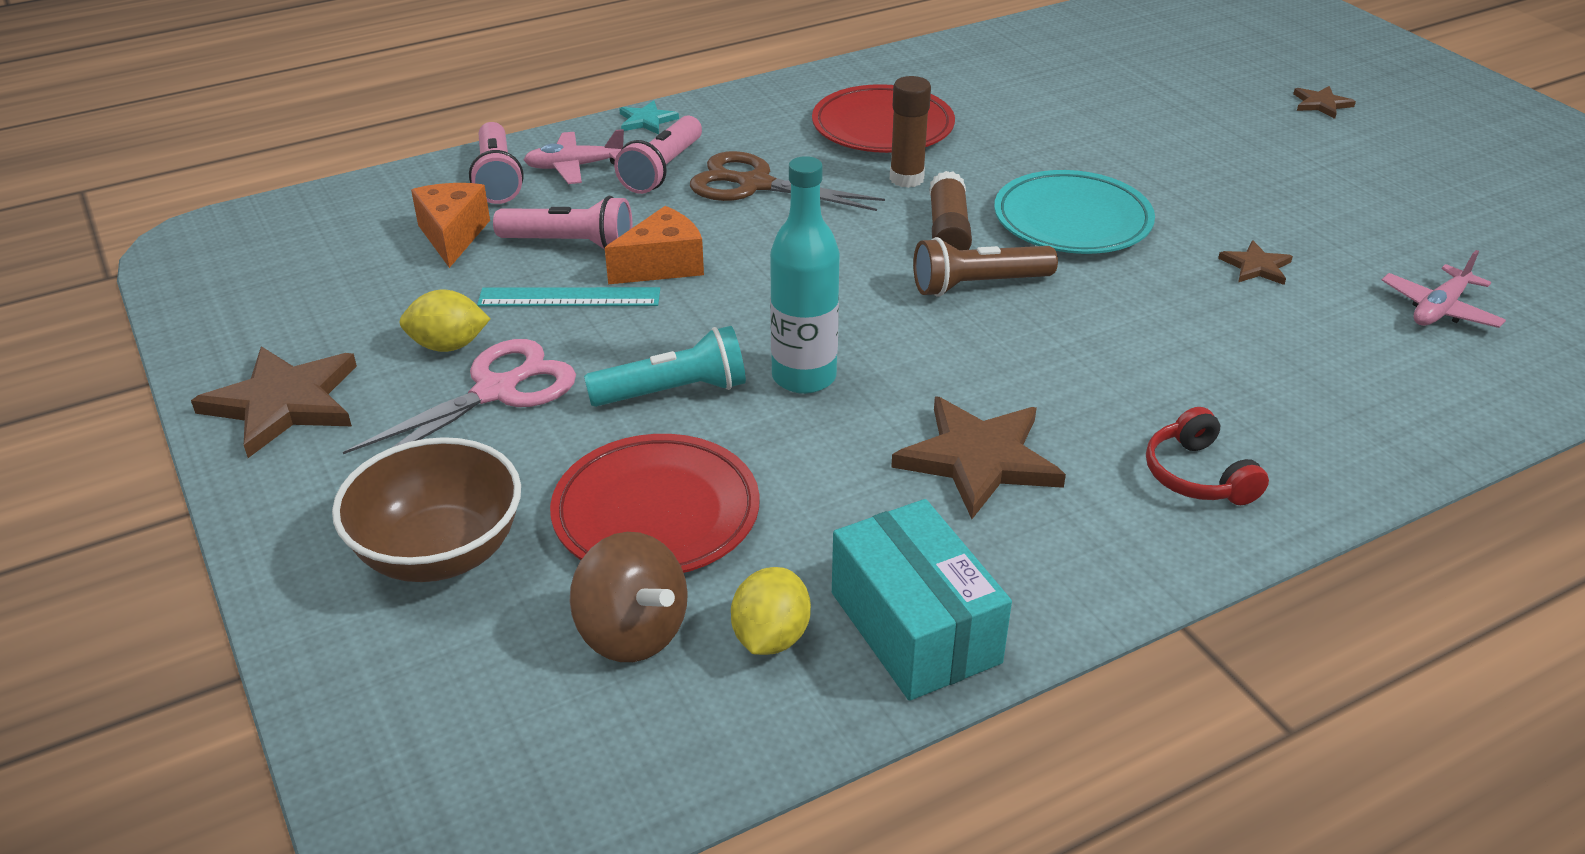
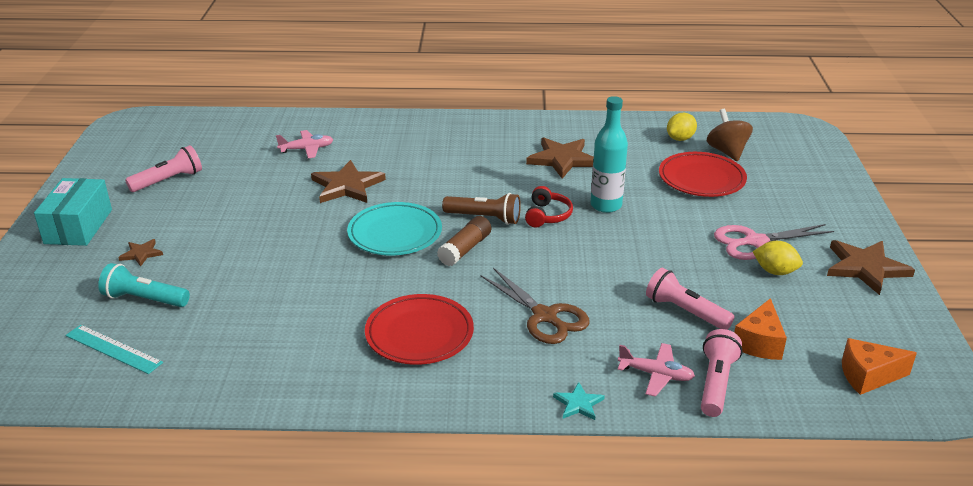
camera: 150 degrees left, 5 degrees down
brown bowl [332,437,521,582] -> none
turquoise ruler [477,287,660,306] -> turquoise ruler moved to [65,325,163,374]
turquoise flashlight [584,326,746,407] -> turquoise flashlight moved to [98,263,190,307]
orange cheese [605,206,704,284] -> orange cheese moved to [842,338,917,395]
pink flashlight [614,115,702,194] -> pink flashlight moved to [125,145,202,192]
turquoise box [832,499,1012,701] -> turquoise box moved to [34,178,112,246]
brown glue stick [890,76,931,188] -> none
red headphones [1146,407,1269,505] -> red headphones moved to [525,186,573,227]
brown star [1218,240,1293,285] -> brown star [311,160,386,203], size x1.97

